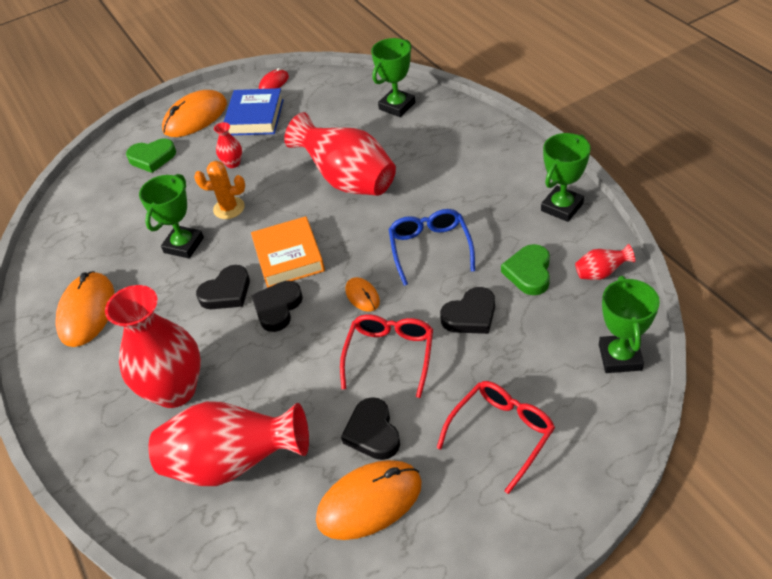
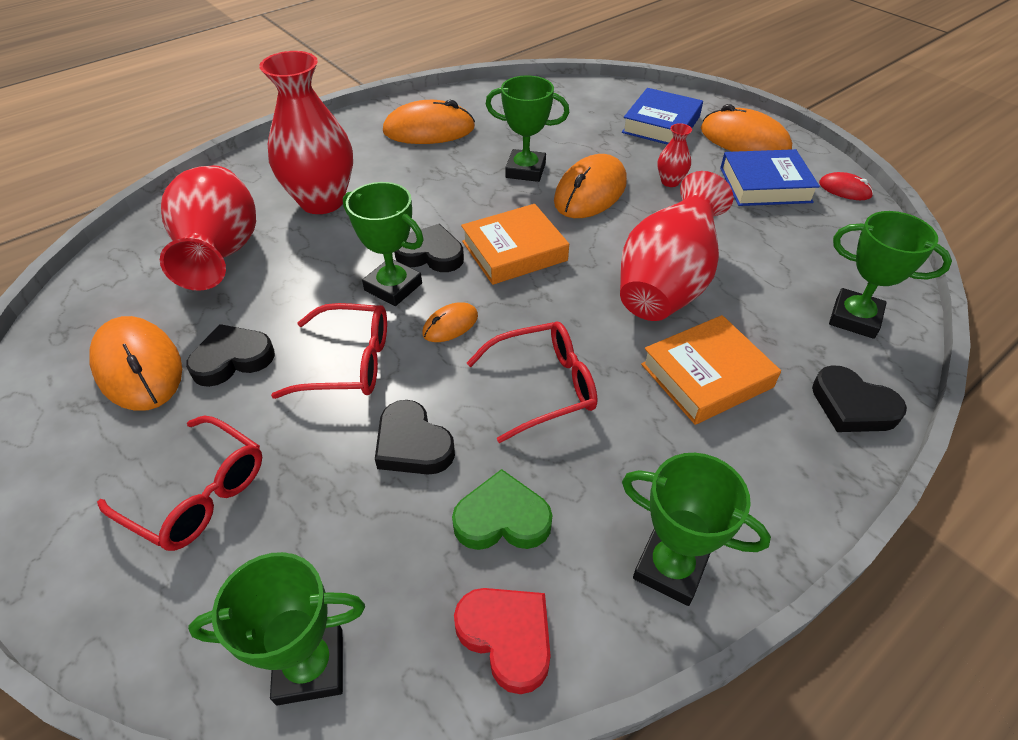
camera: 75 degrees right, 0 degrees up
green heart [126,139,176,173] -> blue book [622,88,703,145]
orange cactus [194,161,245,219] -> orange mouse [554,154,627,218]
black heart [196,265,250,309] -> black heart moved to [812,365,907,432]
blue glasses [388,209,475,286] -> red glasses [467,322,597,443]
red vase [575,244,635,280] -> red heart [454,588,551,694]
none -> green trophy [343,182,424,306]
none -> orange book [641,315,781,425]

